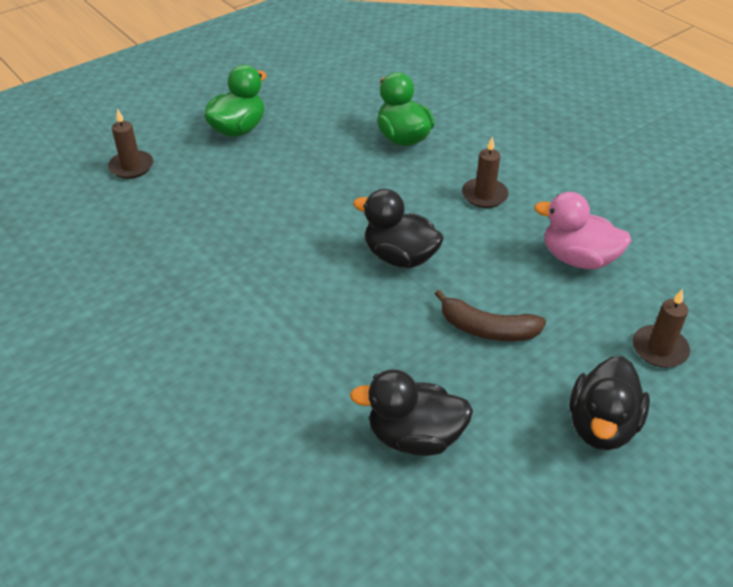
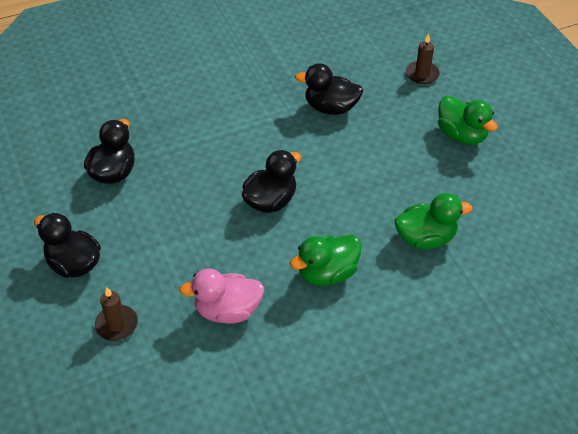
camera: 105 degrees right, 5 degrees up
brown banana [435,290,546,341] -> none
brown candle [462,137,509,208] -> green duck [290,235,362,286]
pink duck [534,192,632,269] -> pink duck turned 135 degrees counterclockwise [179,269,264,324]
none -> black duck [295,63,363,115]

